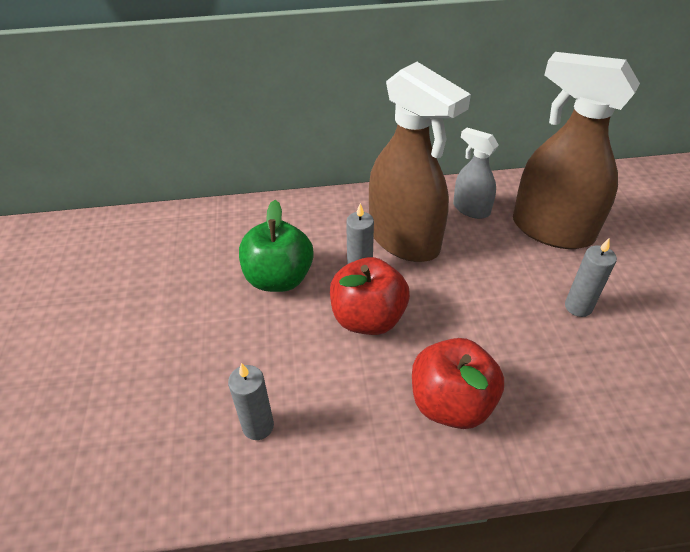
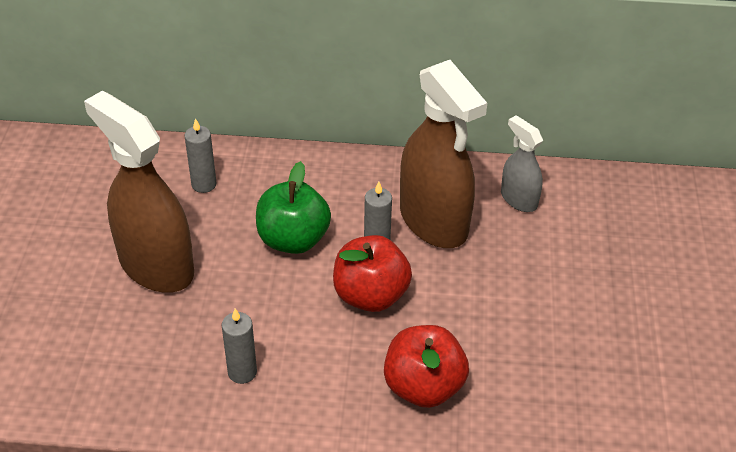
camera: 10 degrees right, 0 degrees up
brown spray bottle [513,52,640,249] -> brown spray bottle moved to [84,91,194,293]
grey candle [565,238,617,317] -> grey candle moved to [184,118,217,193]

